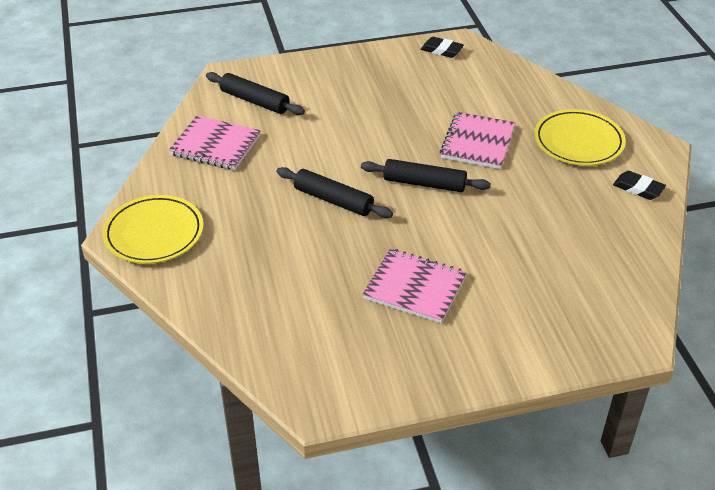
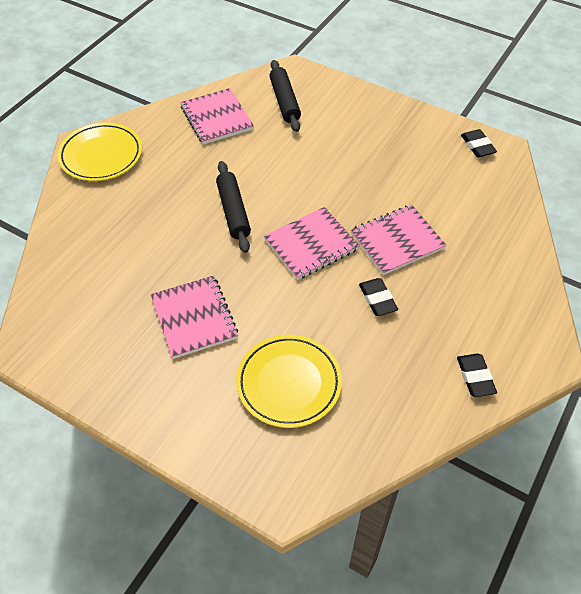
camera: 45 degrees right, 10 degrees up
black rolling pin [361,159,491,192] -> pink notebook [264,207,360,280]
yellow plate [534,109,626,166] -> yellow plate moved to [236,335,342,428]
none -> black eraser [359,278,398,316]

